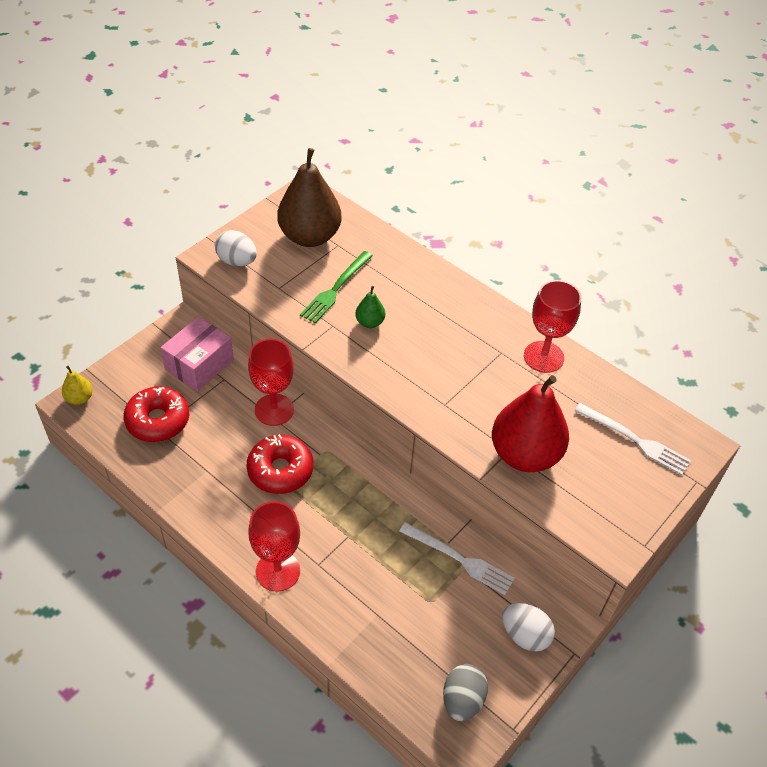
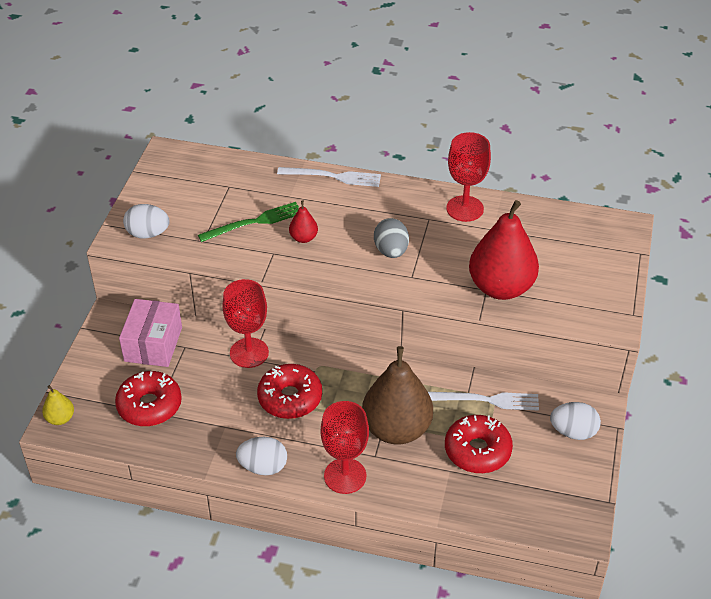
camera: 25 degrees left, 5 degrees down
brown pear [277,148,342,247] -> brown pear moved to [362,346,433,445]
green fork [300,251,373,323] -> green fork turned 120 degrees counterclockwise [198,202,299,242]
green pear [355,286,385,328] -> red pear [289,200,318,243]
grey egg [443,664,488,721] -> grey egg moved to [374,218,409,258]
white fork [575,403,691,475] -> white fork moved to [277,167,381,187]
none -> white egg [236,437,287,475]
none -> red donut [445,415,513,473]

